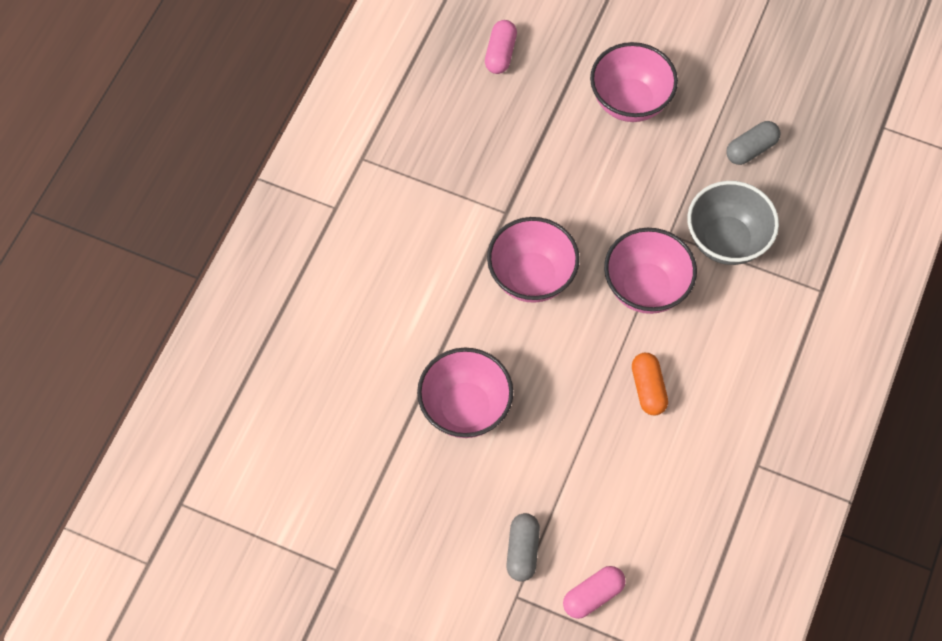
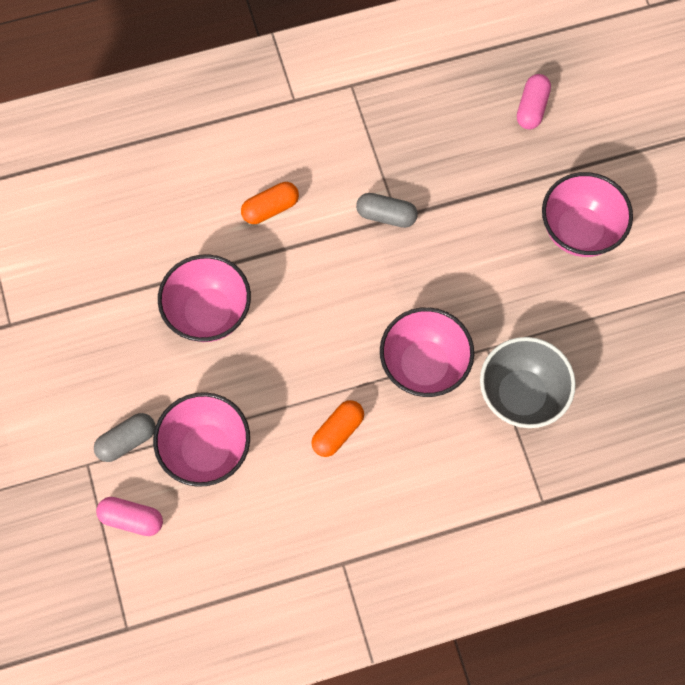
camera: 50 degrees right, 5 degrees up
pink capsule [485,20,517,74] -> pink capsule turned 45 degrees counterclockwise [517,74,551,129]
pink bowl [487,217,580,303] -> pink bowl moved to [153,392,250,487]
grey capsule [726,121,781,165] -> grey capsule moved to [356,193,418,228]
none -> orange capsule [241,182,299,224]

